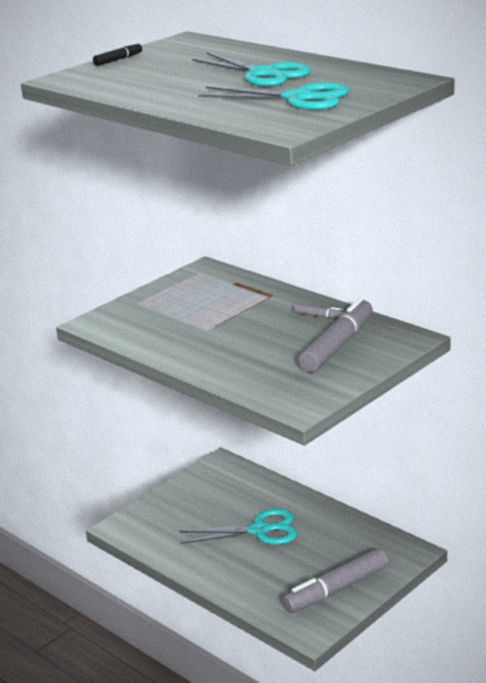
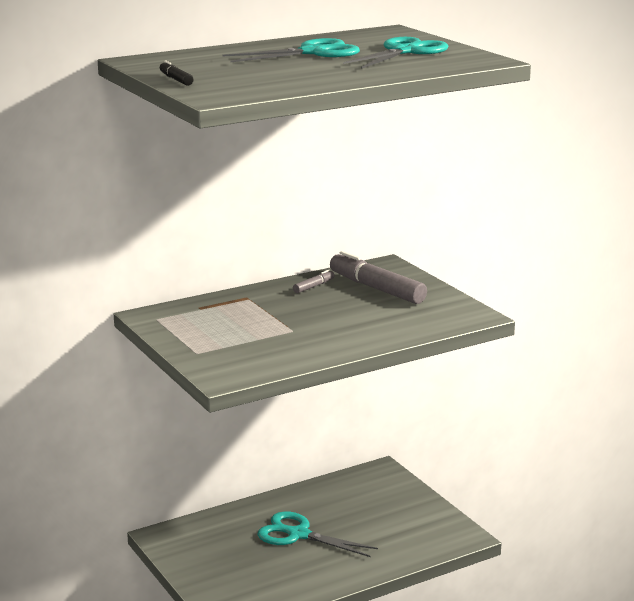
camera: 75 degrees left, 5 degrees down
turquoise scissors [179,509,298,545] -> turquoise scissors turned 75 degrees counterclockwise [257,511,378,557]
grey marker [282,548,389,613] -> none

